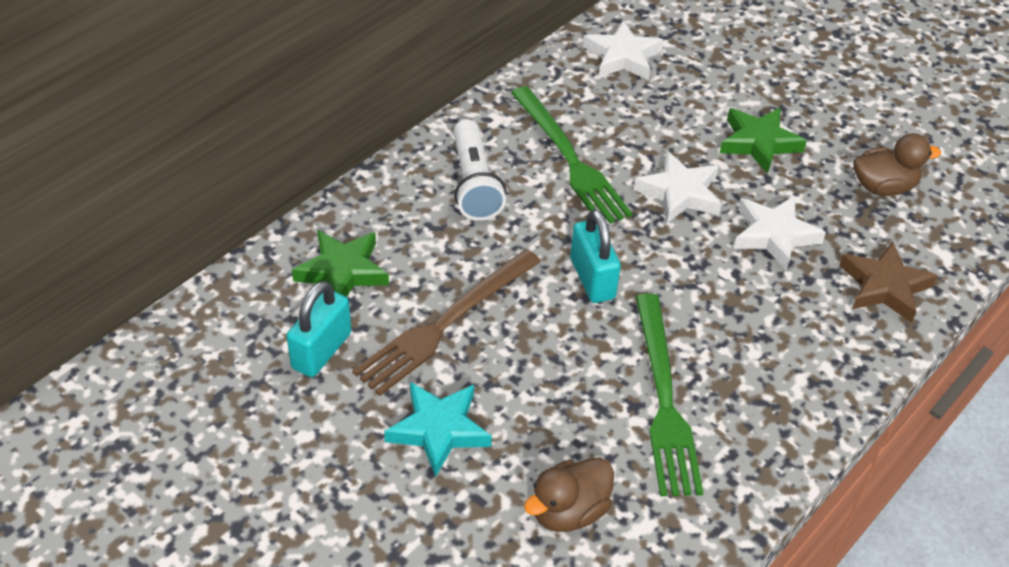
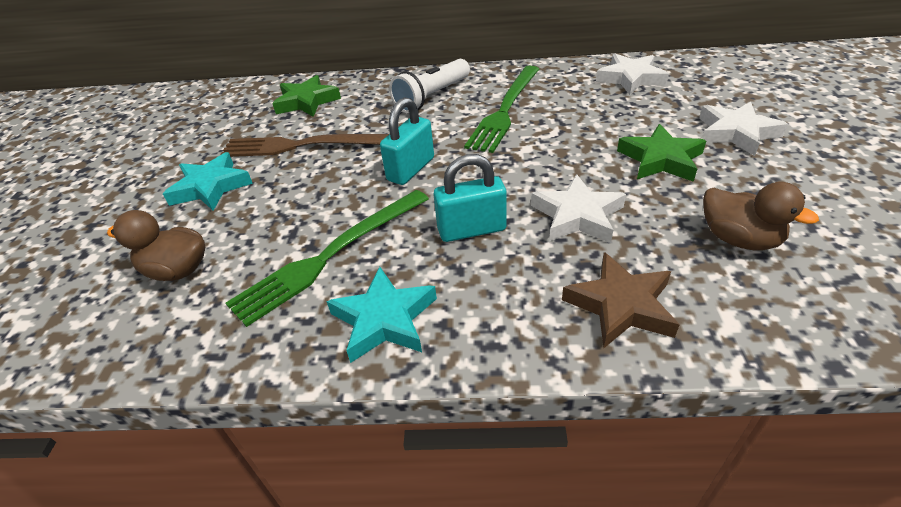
camera: 55 degrees right, 5 degrees down
turquoise padlock [287,281,351,377] -> turquoise padlock moved to [433,154,507,242]
white star [634,151,721,223] -> white star moved to [699,102,788,156]
none -> turquoise star [326,267,437,363]

